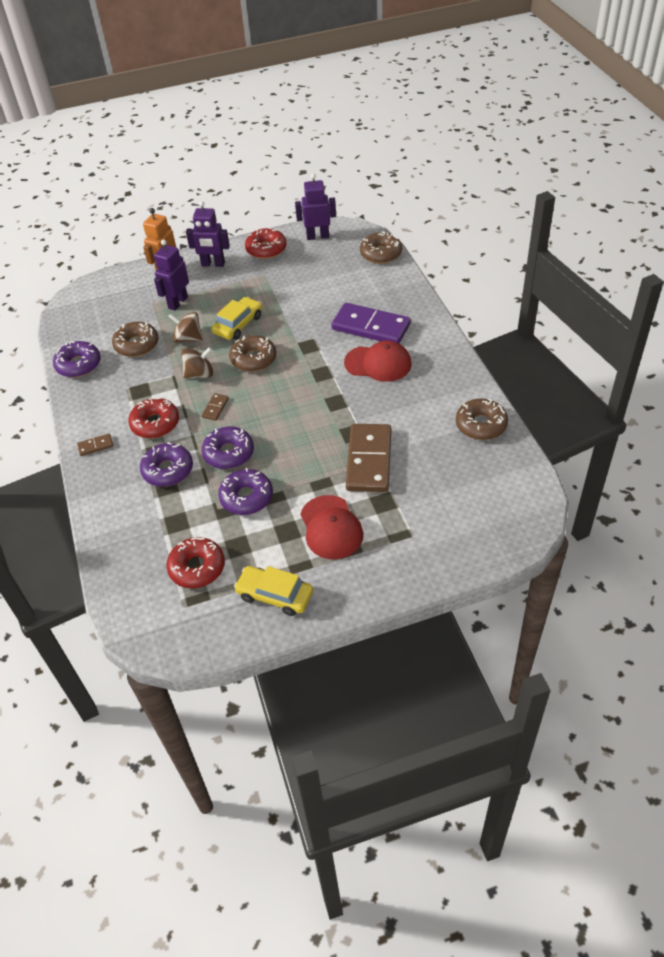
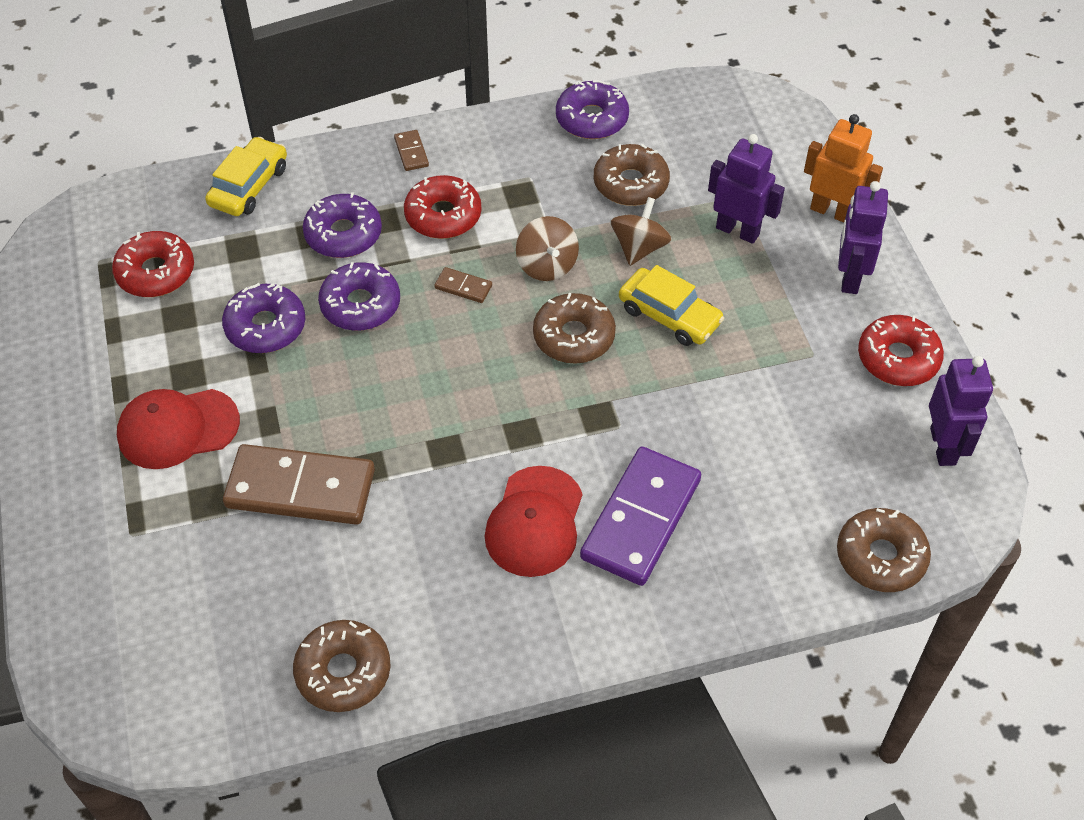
camera: 90 degrees right, 5 degrees up
yellow car [234,566,313,616] -> yellow car moved to [205,137,287,216]

